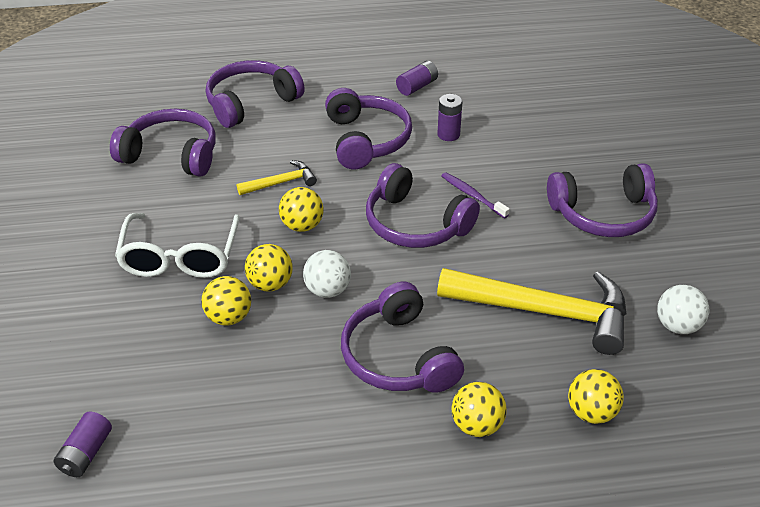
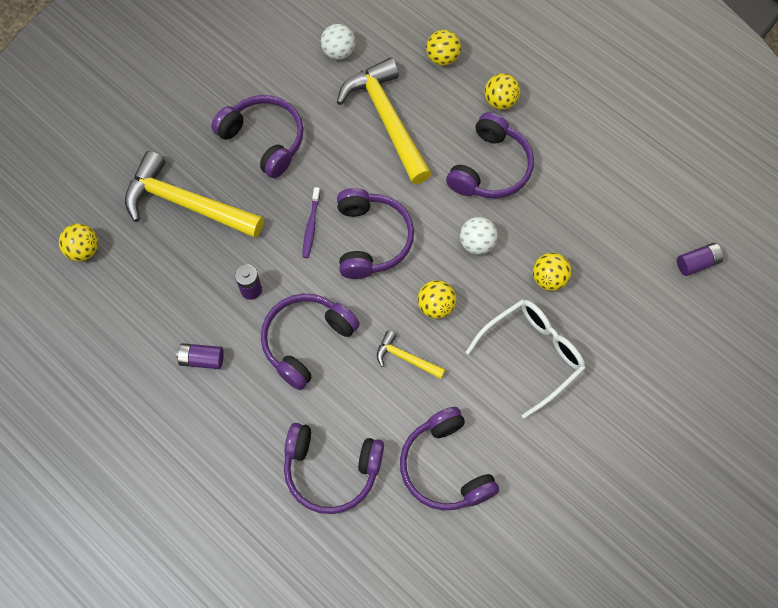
camera: 130 degrees left, 25 degrees up
yellow ball [245,244,293,291] -> yellow ball moved to [59,224,98,261]
none -> yellow hammer [125,151,264,238]

